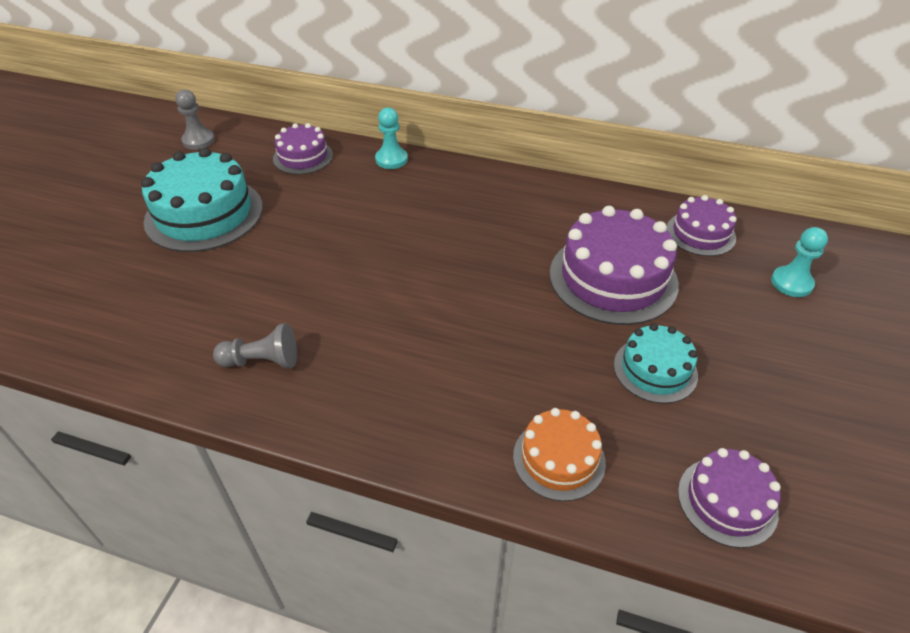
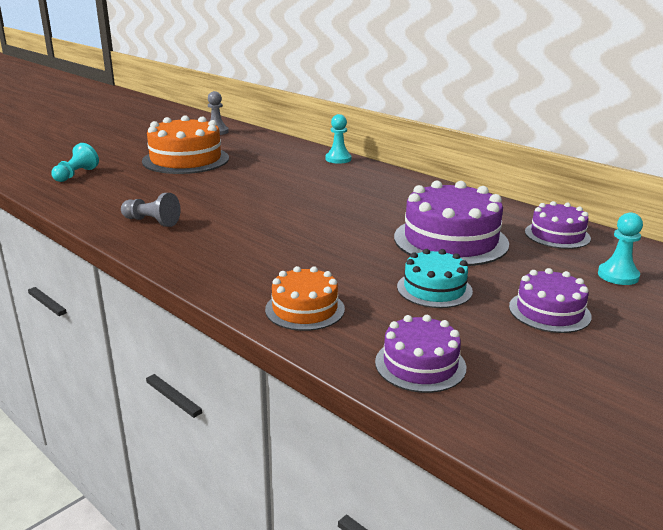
camera: 25 degrees right, 20 degrees down
turquoise cake [141,148,263,252] -> orange cake [142,115,229,174]
purple cake [273,123,333,174] -> purple cake moved to [509,268,592,333]
none -> turquoise pawn [51,143,99,182]

